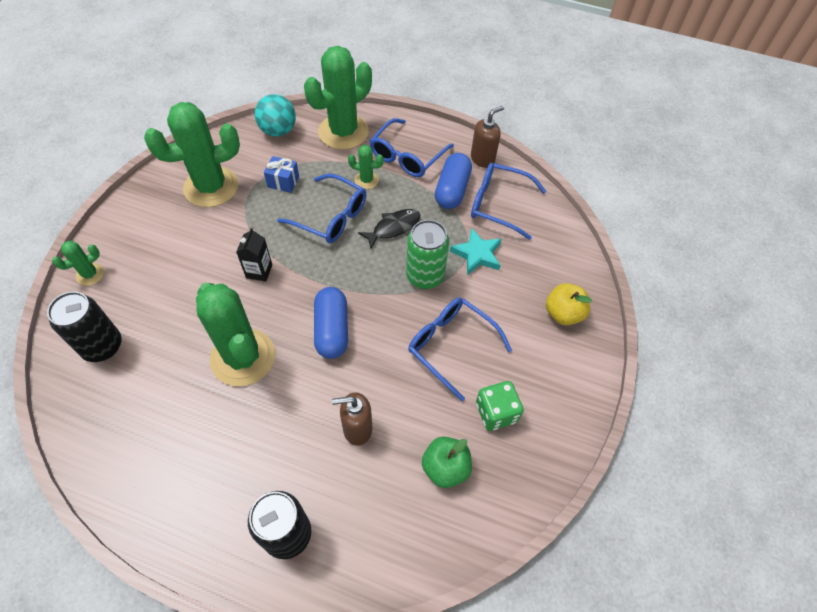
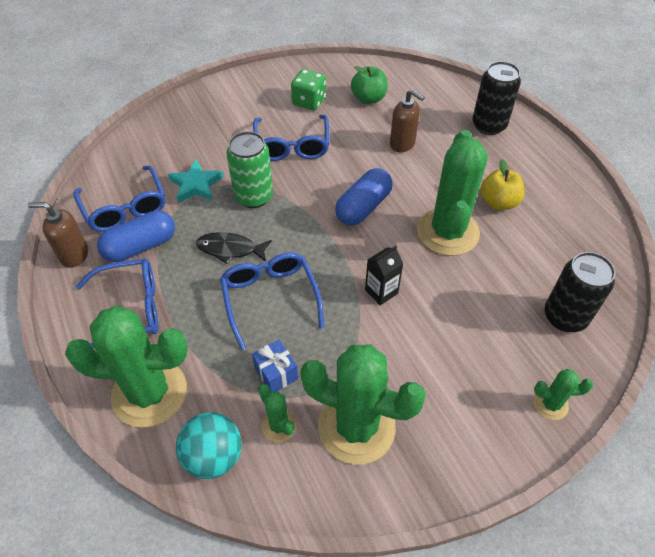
camera: 135 degrees left, 5 degrees down
green cactus [348,145,384,189] -> green cactus moved to [259,384,297,442]
yellow apple [546,283,592,325] -> yellow apple moved to [480,159,525,210]

